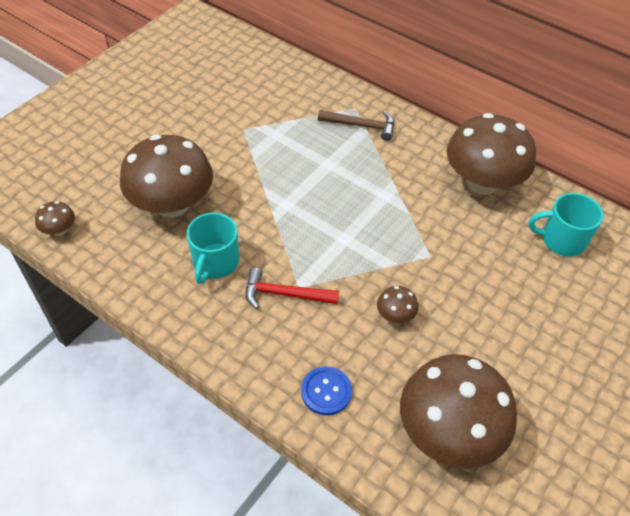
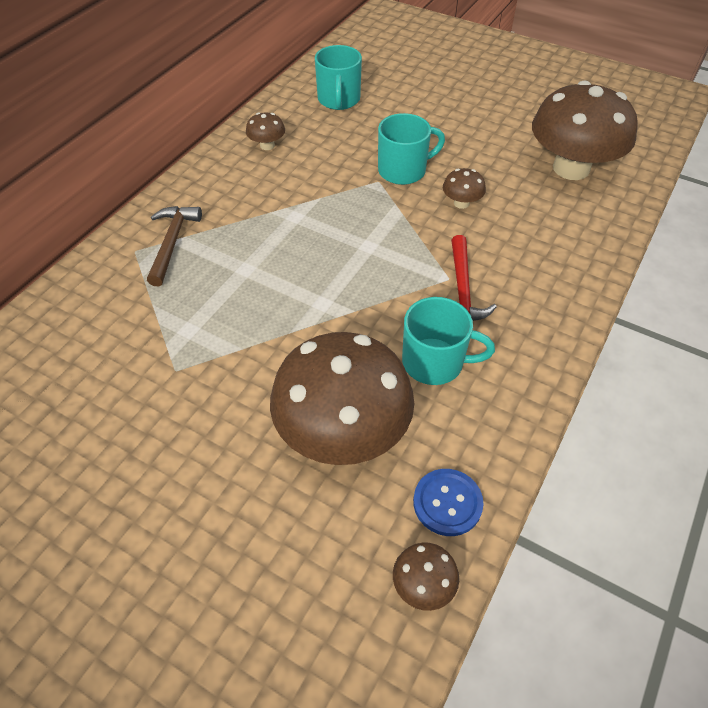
camera: 95 degrees left, 0 degrees up
blue button [301,366,352,416] -> blue button moved to [413,469,483,536]
brown mushroom [446,113,536,195] -> brown mushroom [246,112,285,150], size x0.41
none -> turquoise mug [378,113,445,185]

